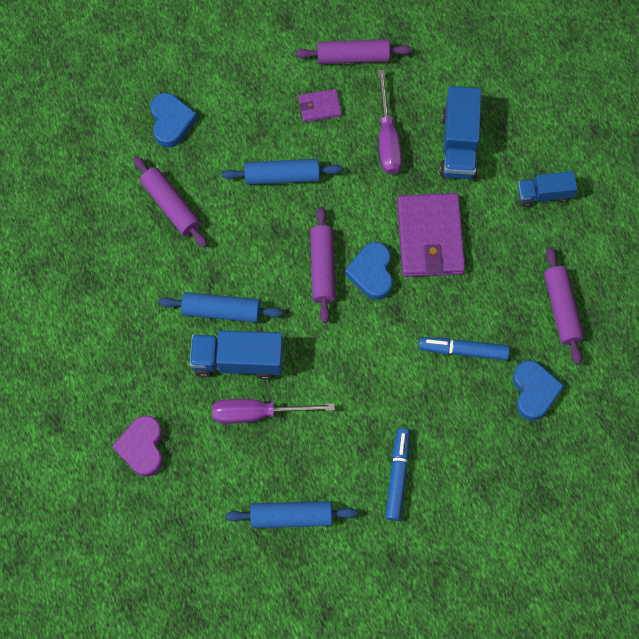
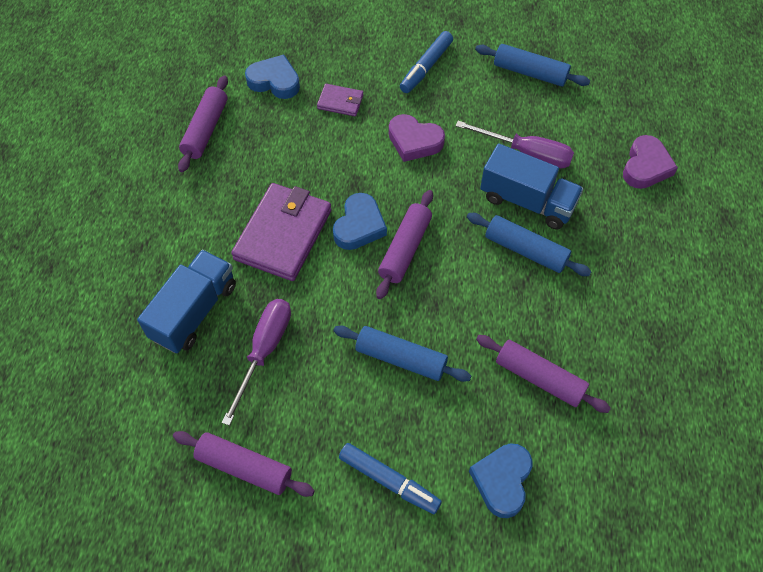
camera: 155 degrees left, 10 degrees down
purple rolling pin [134,156,207,248] -> purple rolling pin turned 45 degrees counterclockwise [476,335,611,413]
purple wallet [298,89,342,123] -> purple wallet moved to [317,84,364,116]
blue marker [419,337,510,360] -> blue marker moved to [339,443,442,514]
blue heart [513,360,564,420] -> blue heart turned 90 degrees clockwise [245,55,300,99]
blue truck [518,171,577,207] -> none
none -> purple heart [389,114,445,162]

